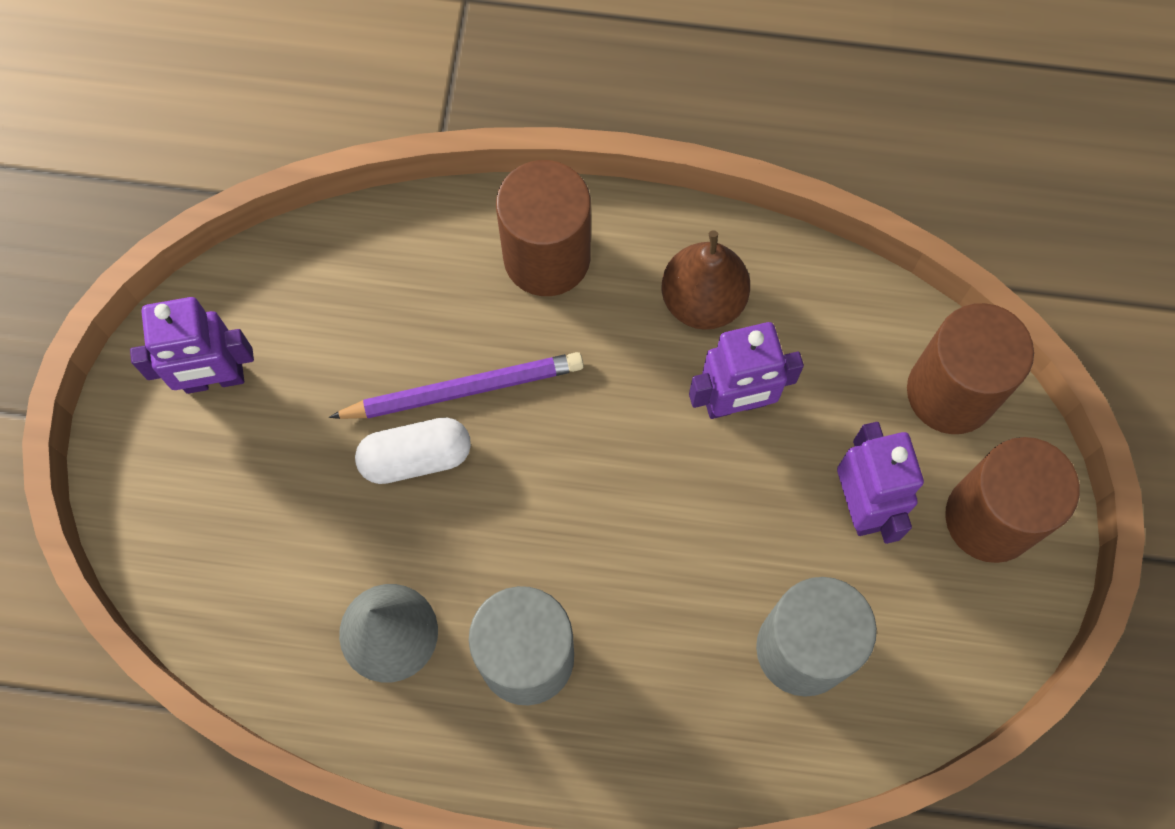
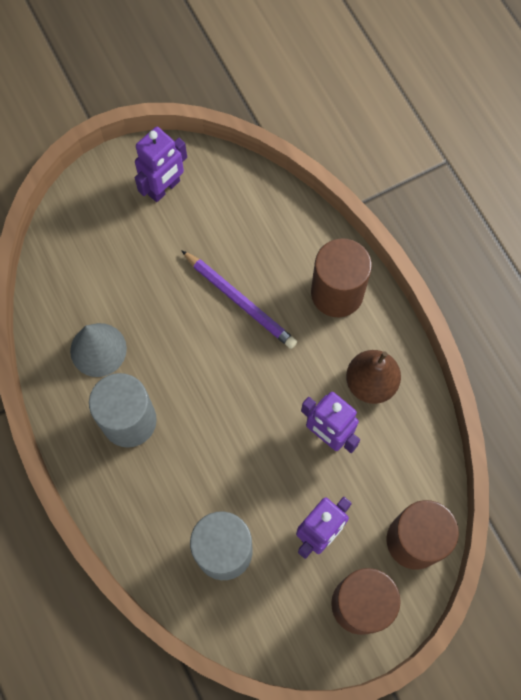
camera: 55 degrees right, 0 degrees up
purple robot [130,297,254,394] -> purple robot turned 90 degrees counterclockwise [135,127,187,202]
white capsule [355,417,471,484] -> none

